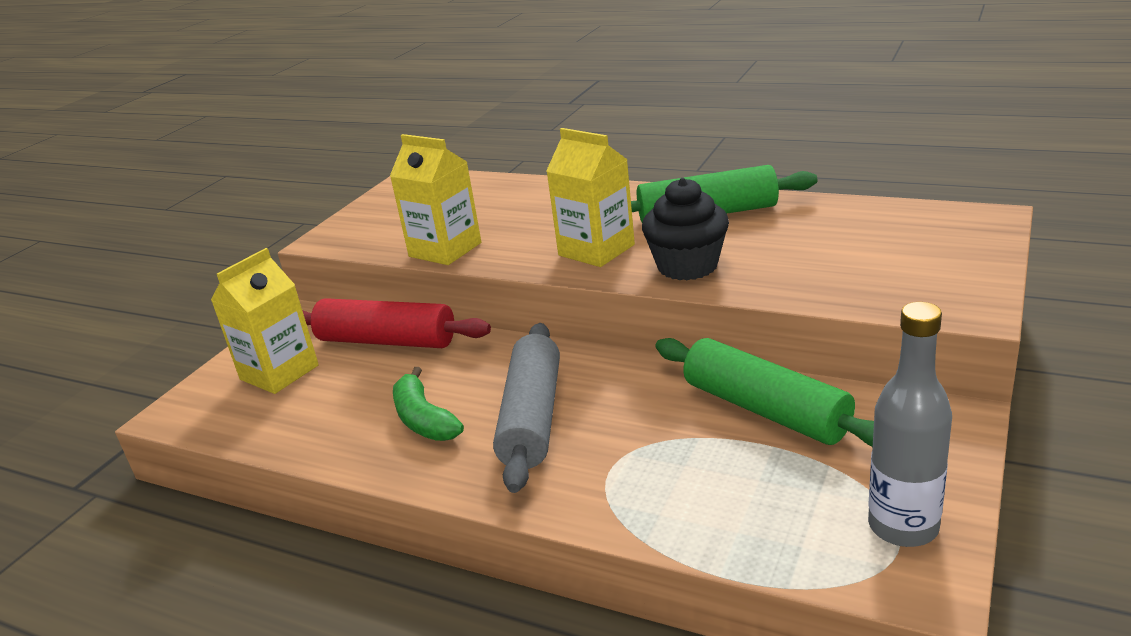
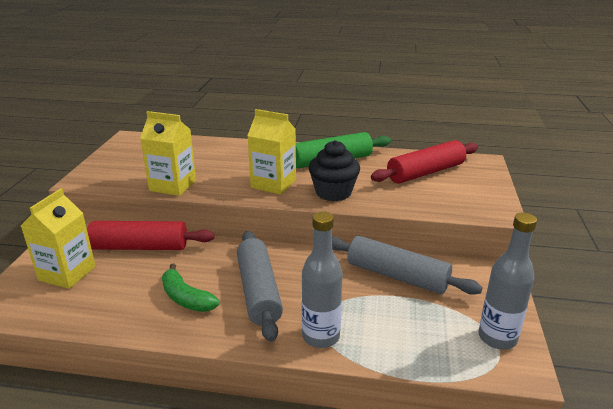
camera: 20 degrees left, 0 degrees up
green rolling pin [655,338,874,447] -> grey rolling pin [332,236,483,295]
none -> grey bottle [302,211,343,348]
none -> red rolling pin [371,140,478,184]

